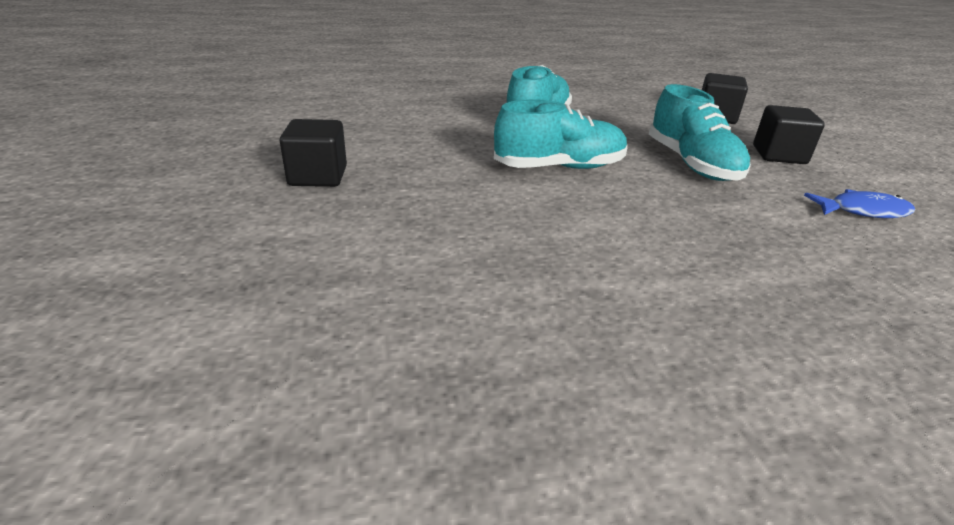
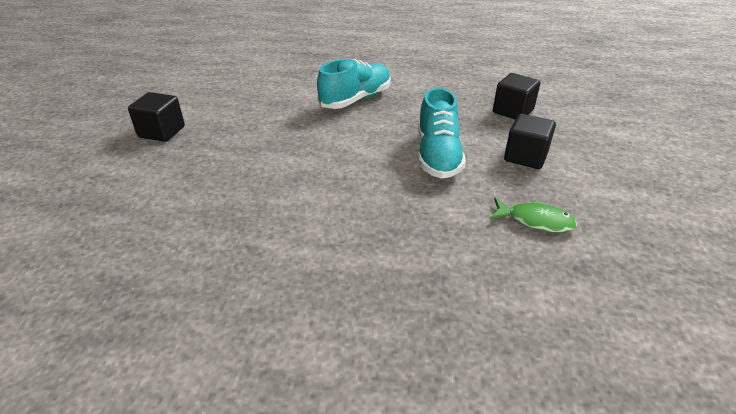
camera: 20 degrees right, 5 degrees up
turquoise shoe [494,99,627,169] -> none
blue fish [804,189,915,218] -> green fish [490,197,578,233]

